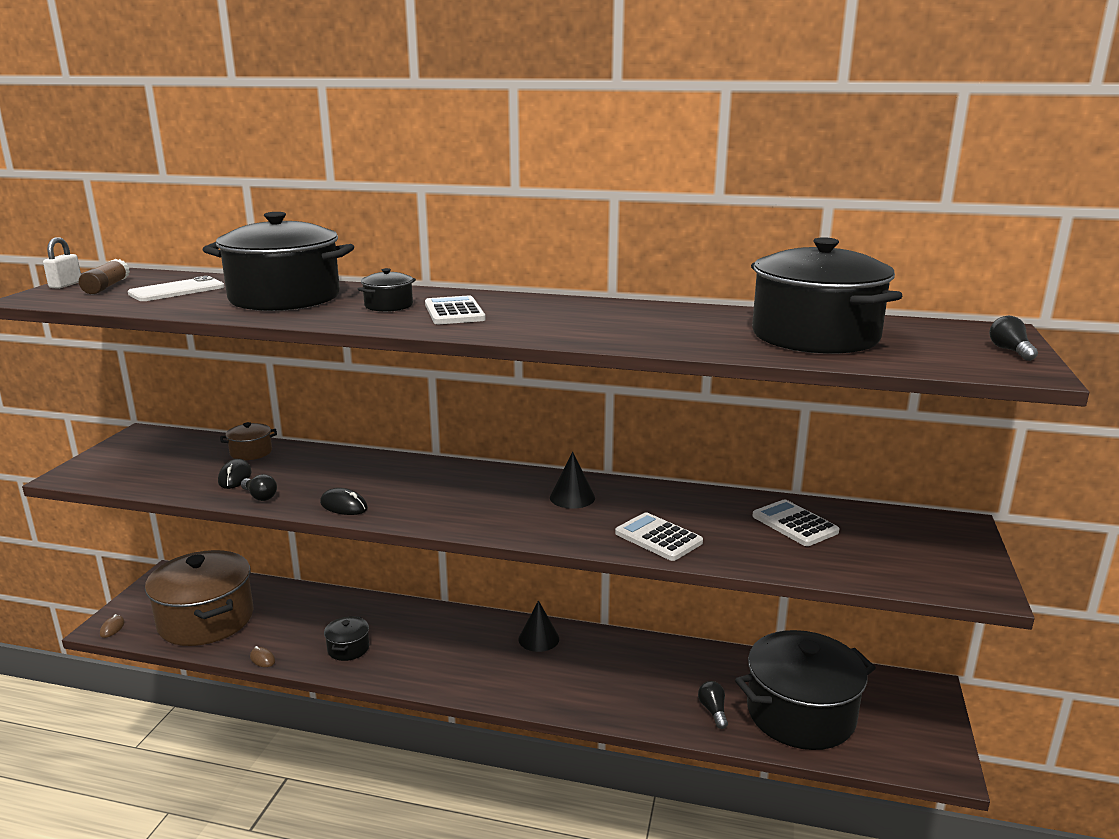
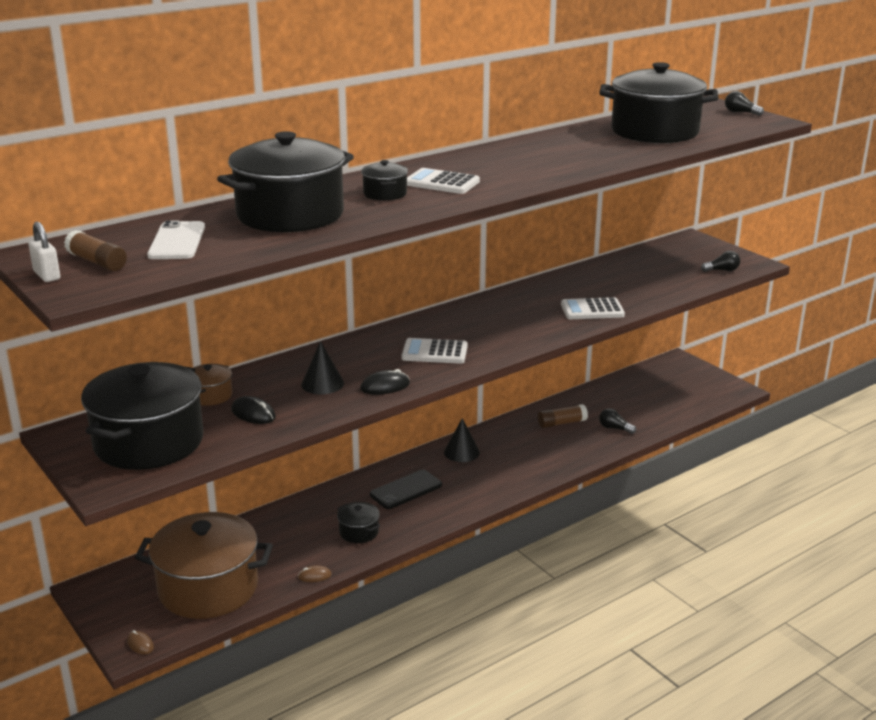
camera: 50 degrees left, 5 degrees up
black light bulb [241,474,277,501] -> black light bulb moved to [701,251,740,272]
black cone [550,452,595,509] -> black cone moved to [301,341,344,394]
black pot [735,630,876,750] -> black pot moved to [81,362,204,470]
white calculator [753,499,840,546] -> white calculator moved to [402,338,468,364]
none -> black phone [370,470,442,509]
none -> brown glue stick [538,404,588,428]

